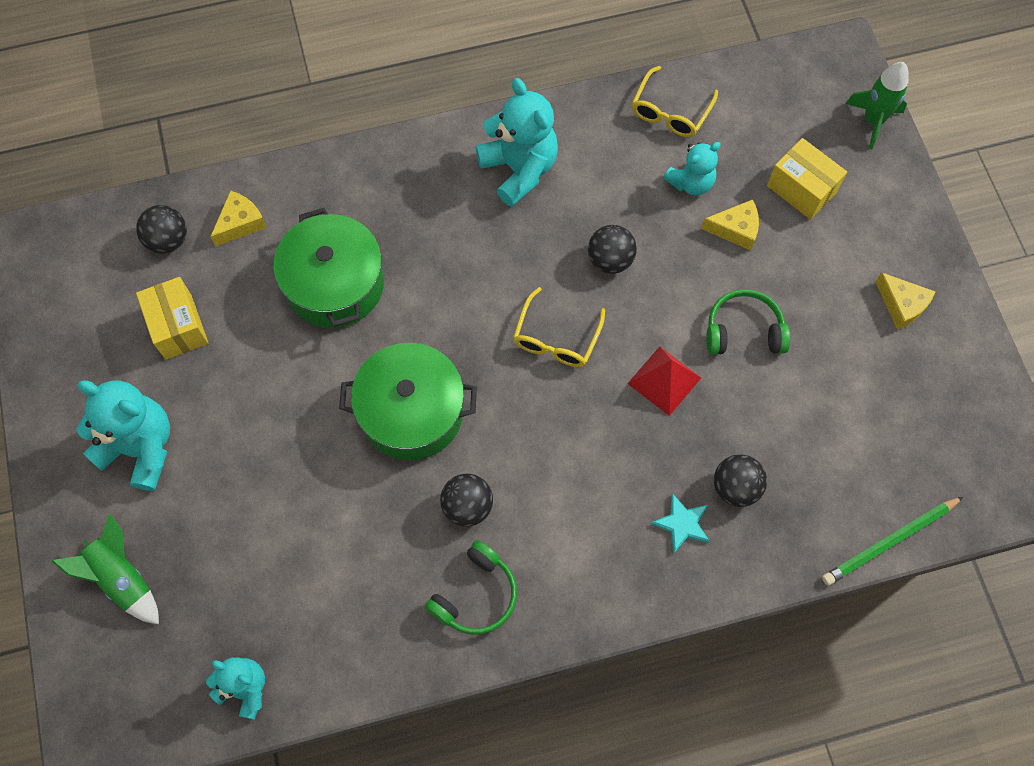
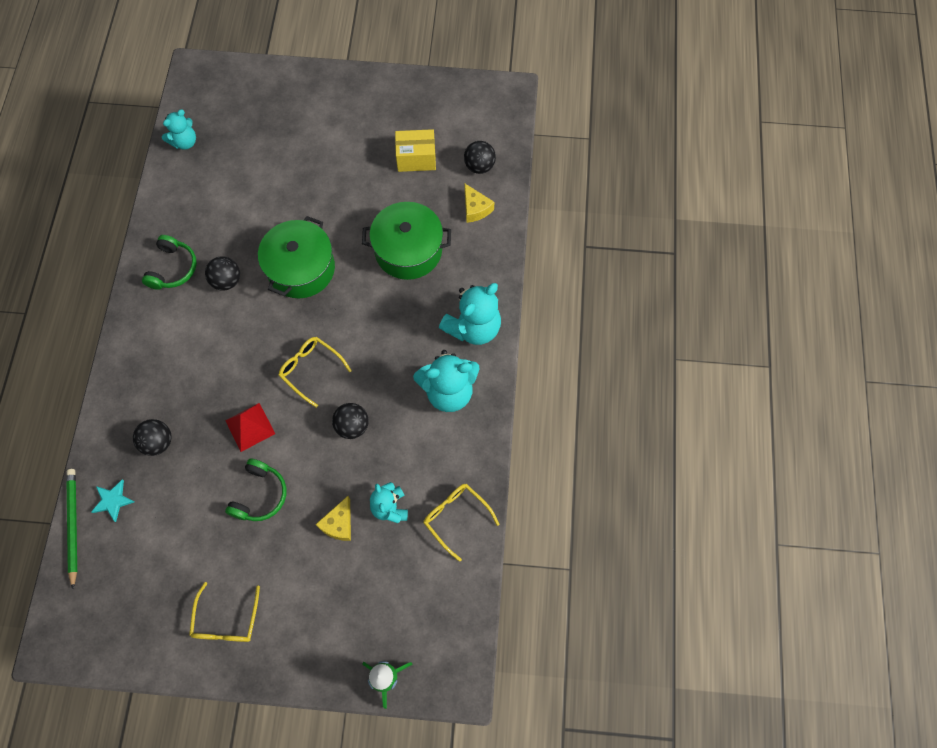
camera: 110 degrees right, 0 degrees up
green rocket [52,514,159,624] -> none
turquoise teddy bear [76,380,170,491] -> turquoise teddy bear moved to [439,283,501,345]
green headphones [425,540,517,635] -> green headphones turned 135 degrees counterclockwise [142,235,197,290]
turquoise star [651,493,710,553] -> turquoise star moved to [91,480,135,522]
yellow box [767,138,847,220] -> none
yellow cheese [875,272,936,330] -> yellow glasses [189,582,260,642]

